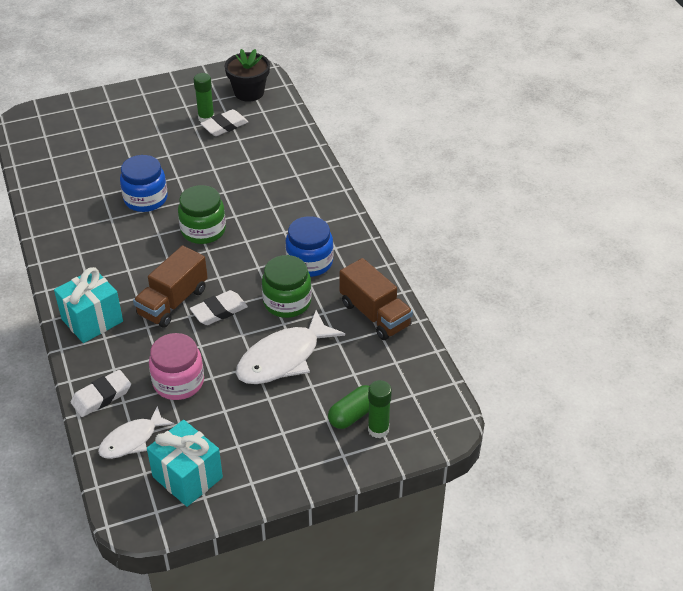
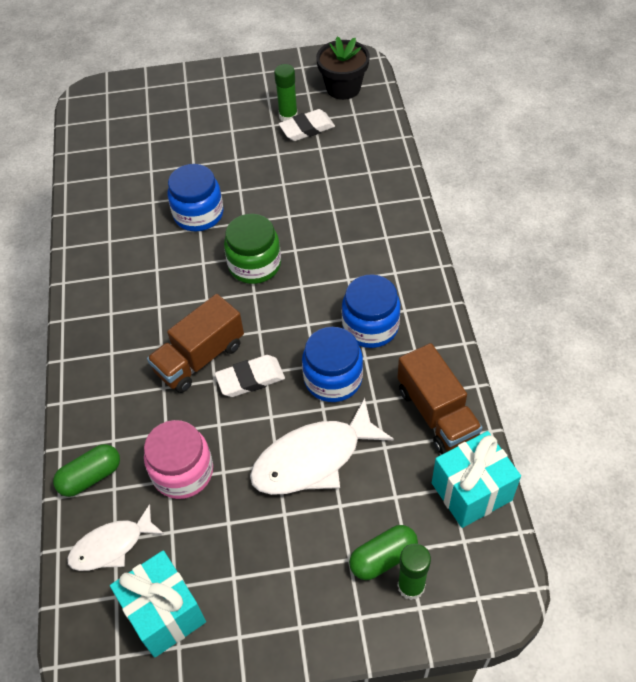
camera: 15 degrees right, 10 degrees up
turquoise gift [54,267,123,343] -> turquoise gift moved to [432,431,521,528]
white eraser [71,370,131,417] -> green capsule [53,444,120,497]
green jar [262,255,312,318] -> blue jar [302,327,363,402]

